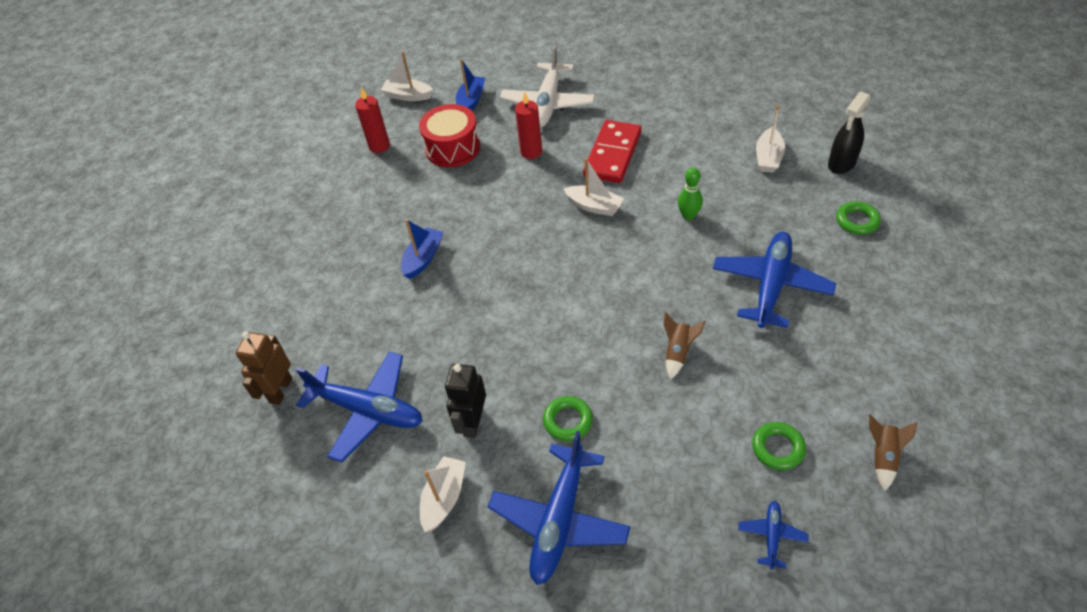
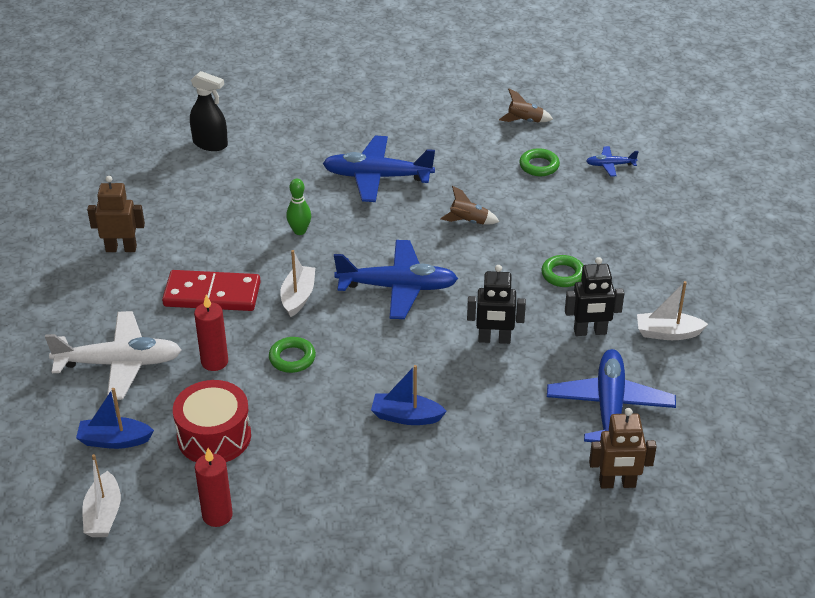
camera: 110 degrees left, 10 degrees down
blue plane [488,431,630,585] -> blue plane moved to [334,240,458,319]
white boat [756,105,785,173] -> none
green ring [836,201,881,235] -> green ring moved to [269,337,316,373]
none -> brown robot [87,176,145,252]
none -> black robot [467,265,526,344]

